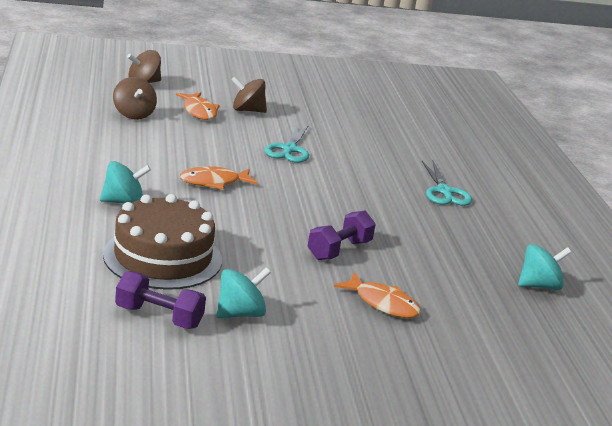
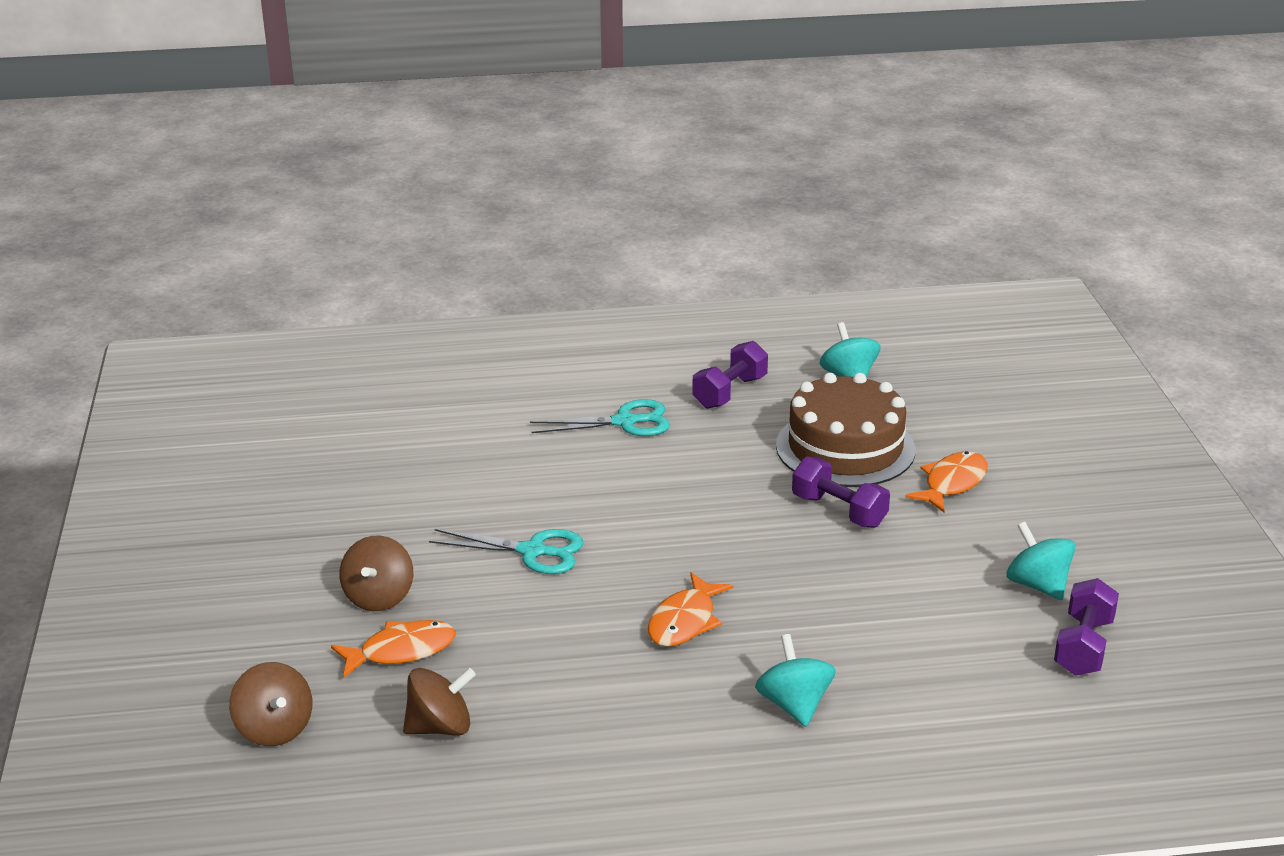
camera: 85 degrees left, 5 degrees up
brown cake [103,194,222,290] -> brown cake moved to [776,373,915,487]
orange fish [180,166,258,190] -> orange fish turned 45 degrees clockwise [648,572,734,647]
none -> purple dumbbell [692,341,768,409]

